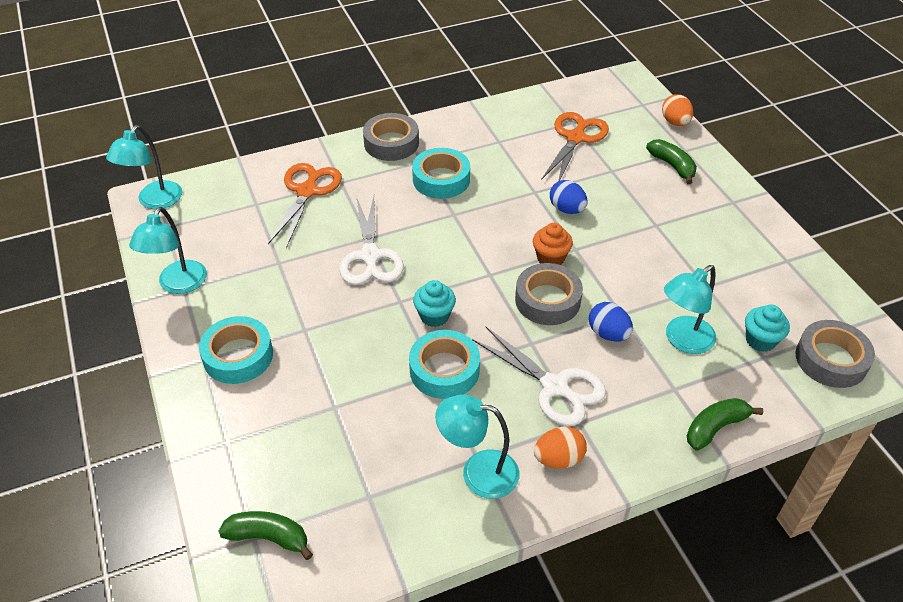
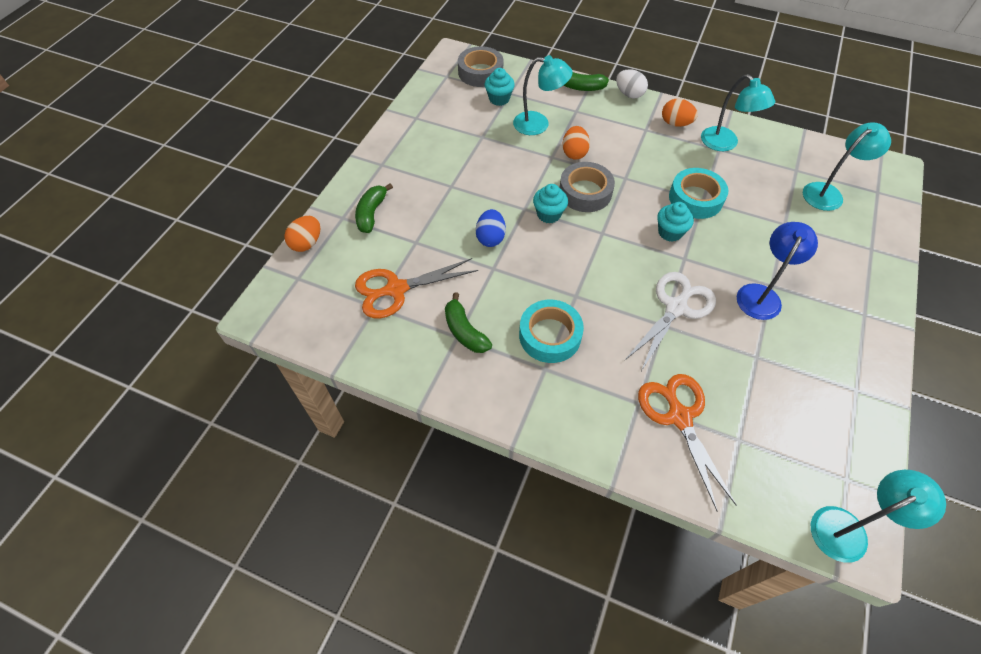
camera: 135 degrees left, 10 degrees up
turquoise lamp [129,207,207,294] -> turquoise lamp moved to [803,122,891,211]
turquoise tape [199,316,273,384] -> none
green banana [218,511,313,560] -> green banana moved to [445,292,492,353]
orange scissors [268,163,342,248] -> orange scissors turned 105 degrees clockwise [638,374,737,511]
grey tape [363,113,419,161] -> none
white scissors [472,327,606,426] -> none
orange cupcake [533,223,573,265] -> turquoise cupcake [533,184,568,224]
blue egg [589,302,633,341] -> orange egg [563,126,590,160]
none -> white egg [616,69,648,98]
none -> blue lamp [737,222,818,320]

